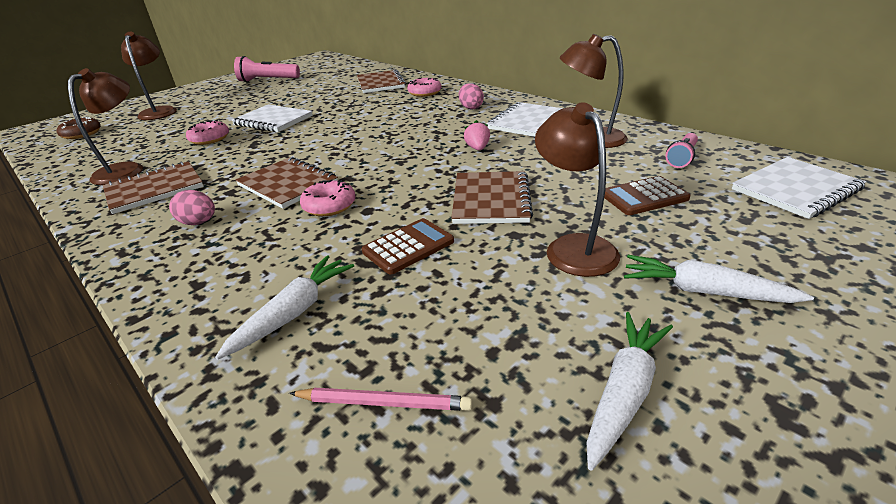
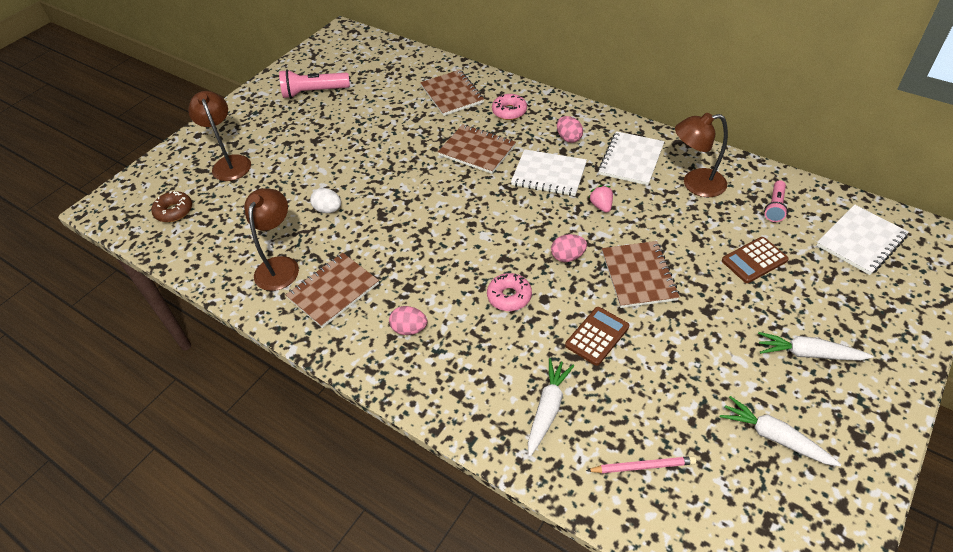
camera: 10 degrees left, 15 degrees up
pink donut [186,120,229,145] -> white egg [310,188,341,213]
white notebook [232,105,313,132] -> white notebook moved to [511,149,587,196]
brown notebook [235,157,338,209] -> brown notebook moved to [438,124,516,174]
brown lamp [535,102,620,277] -> none
white carrot [586,312,673,471] -> white carrot turned 75 degrees counterclockwise [720,396,841,466]
none -> pink egg [551,234,587,262]

